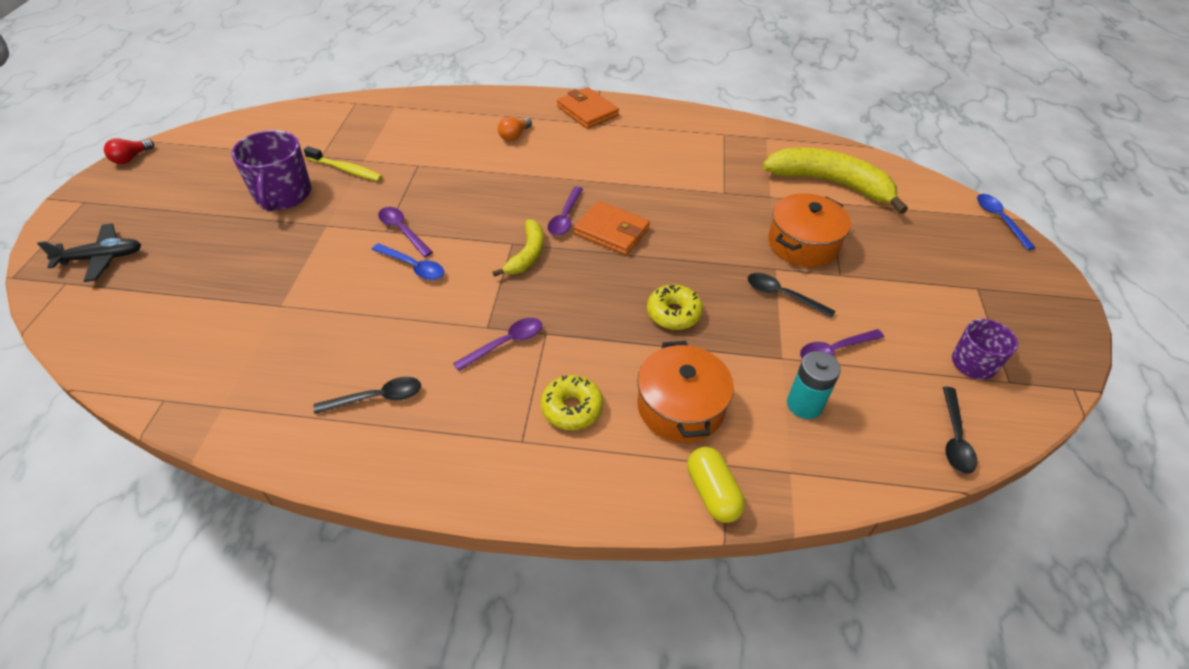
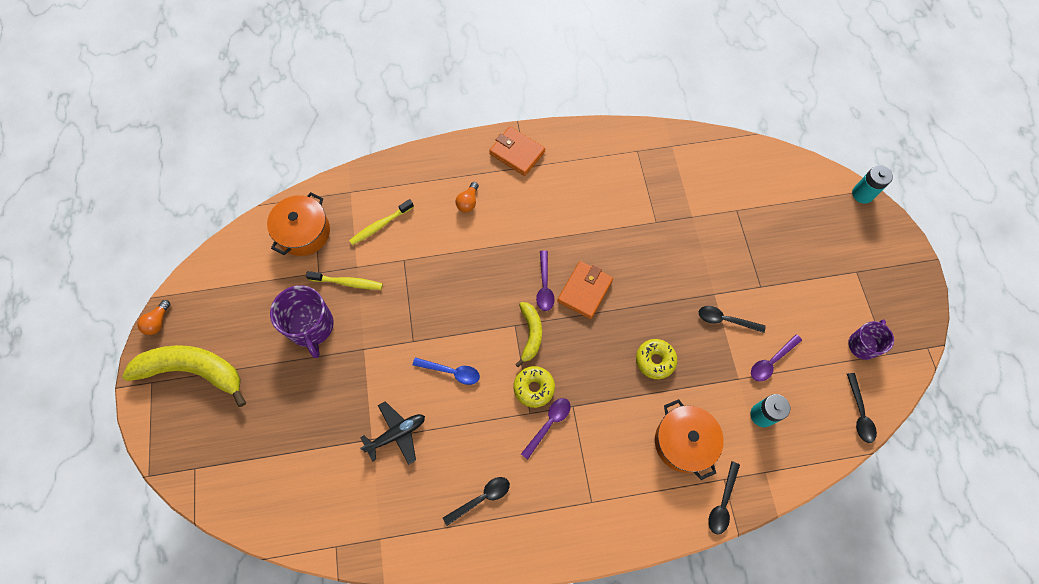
camera: 15 degrees left, 20 degrees up
black plane [37,223,141,282] -> black plane moved to [360,401,425,465]
red light bulb [104,138,154,164] -> orange light bulb [137,300,170,335]
purple spoon [378,207,433,257] -> none
yellow donut [541,375,604,430] -> yellow donut moved to [513,366,555,408]
orange wallet [574,201,650,255] -> orange wallet turned 75 degrees counterclockwise [557,261,613,319]
yellow capsule [687,447,745,523] -> black spoon [708,461,740,534]
yellow banana [763,148,908,214] -> yellow banana moved to [122,345,246,407]
orange pot [768,193,851,267] -> orange pot moved to [267,192,330,256]
blue spoon [977,194,1036,250] -> turquoise battery [852,165,893,203]
none -> yellow toothbrush [349,199,414,245]

